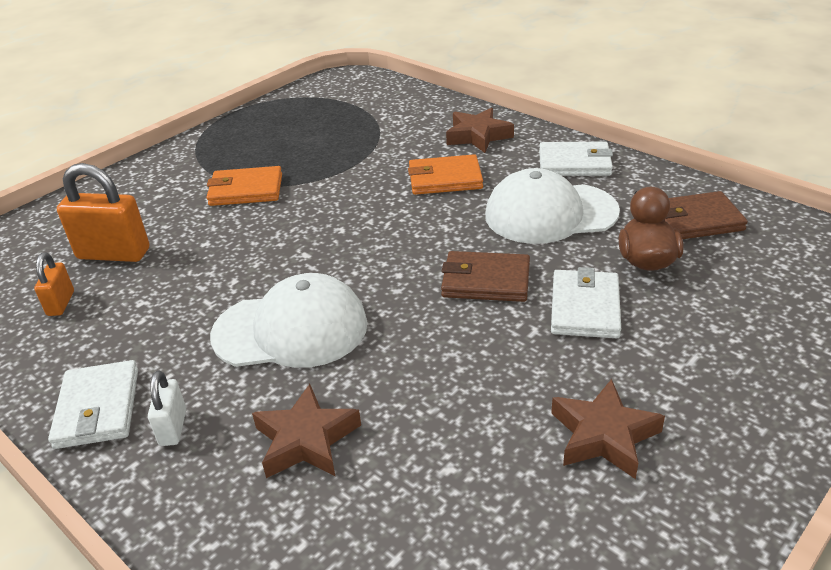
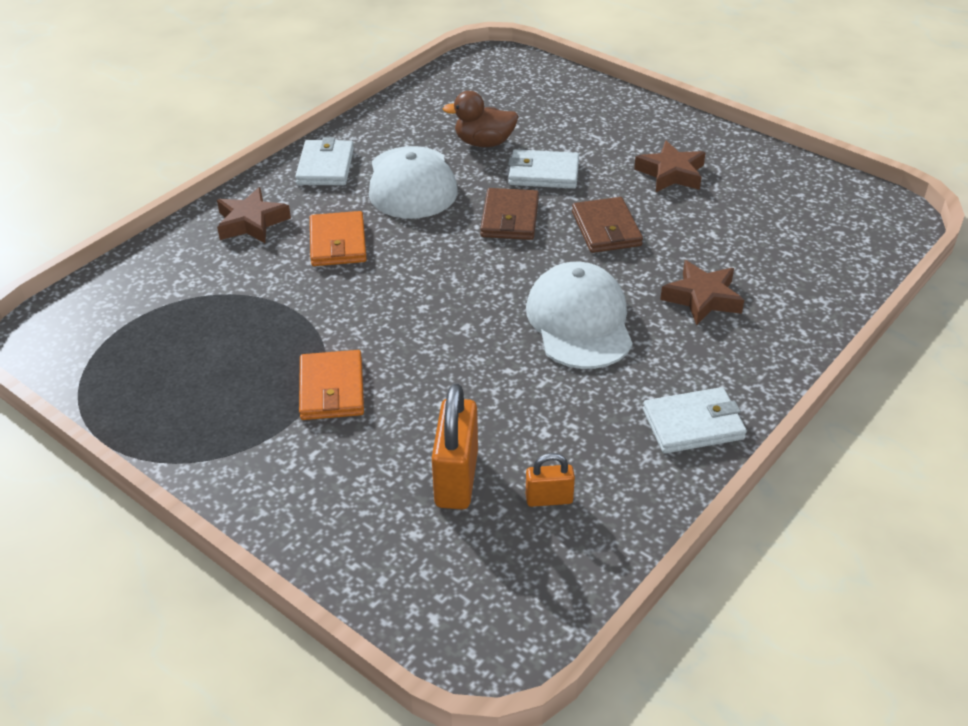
camera: 95 degrees left, 5 degrees up
white padlock [148,370,186,446] -> none
brown wallet [664,191,748,239] -> brown wallet moved to [572,197,643,253]

